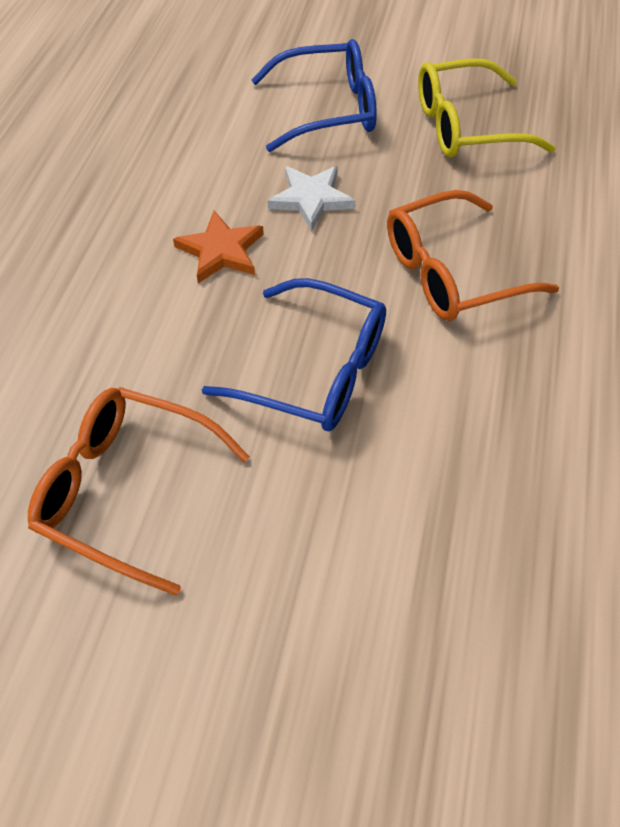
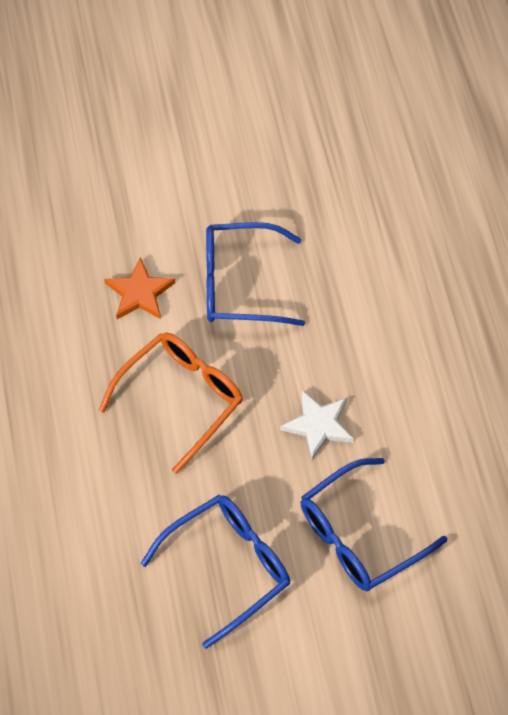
camera: 155 degrees right, 5 degrees up
orange glasses [28,387,250,596] -> none
orange star [173,211,264,283] -> orange star moved to [104,257,175,319]
yellow glasses [418,59,555,158] -> blue glasses [141,495,290,649]

